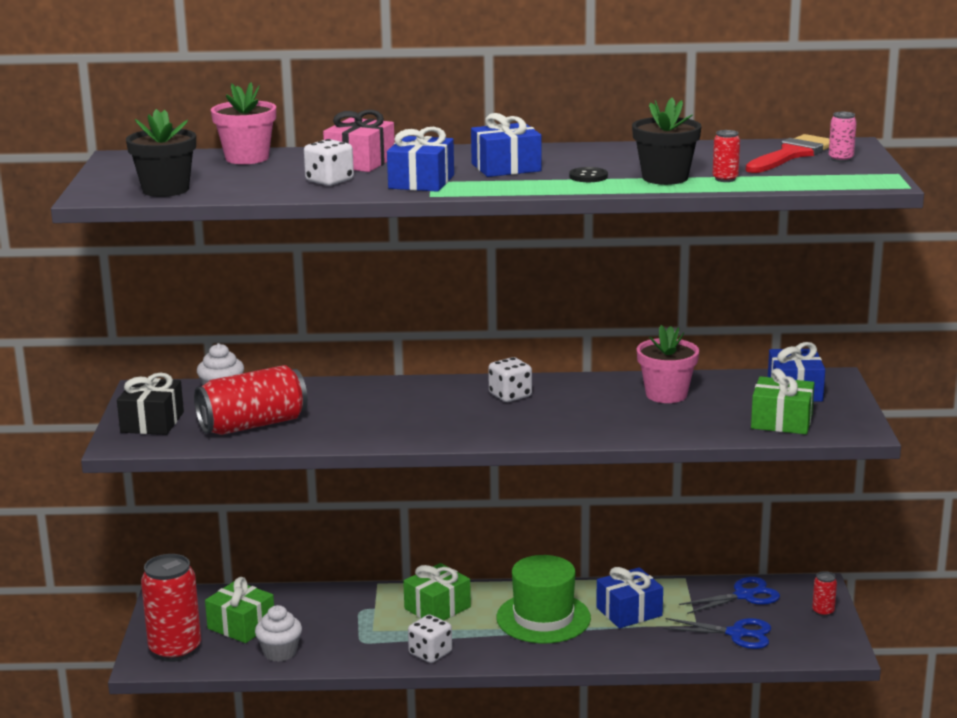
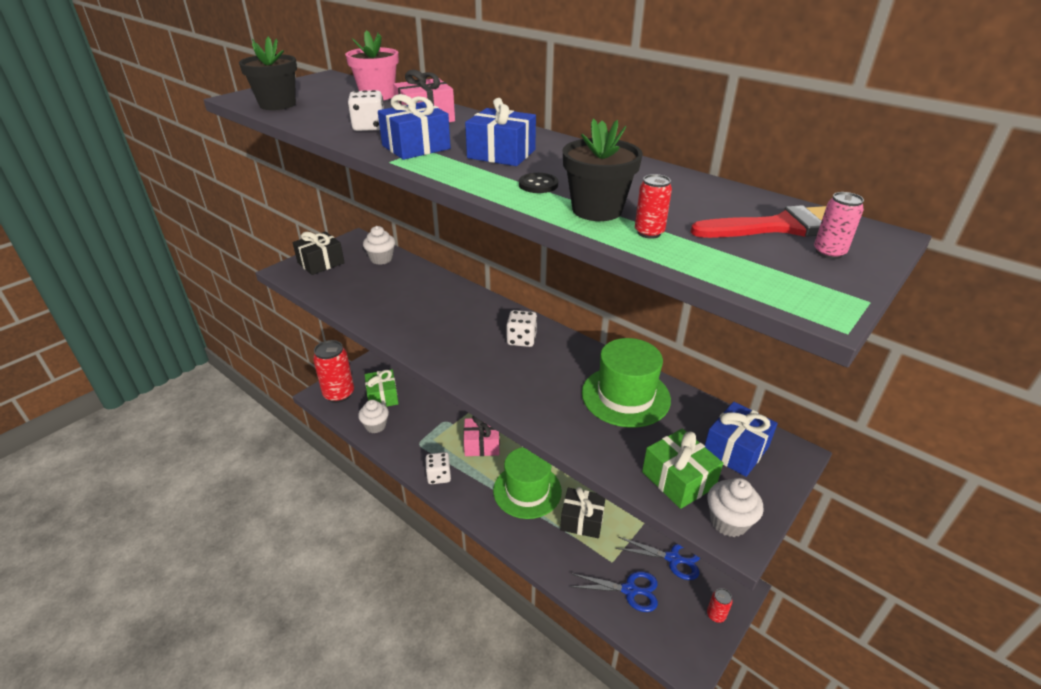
camera: 40 degrees right, 15 degrees up
red can [194,365,308,435] -> none
green gift [403,563,471,620] -> pink gift [464,416,500,456]
blue gift [596,567,663,628] -> black gift [560,487,605,538]
pink flower pot [637,325,699,403] -> green hat [582,338,671,427]
blue scissors [663,618,771,649] -> blue scissors turned 45 degrees counterclockwise [570,571,658,612]
none -> white cupcake [708,478,764,537]

